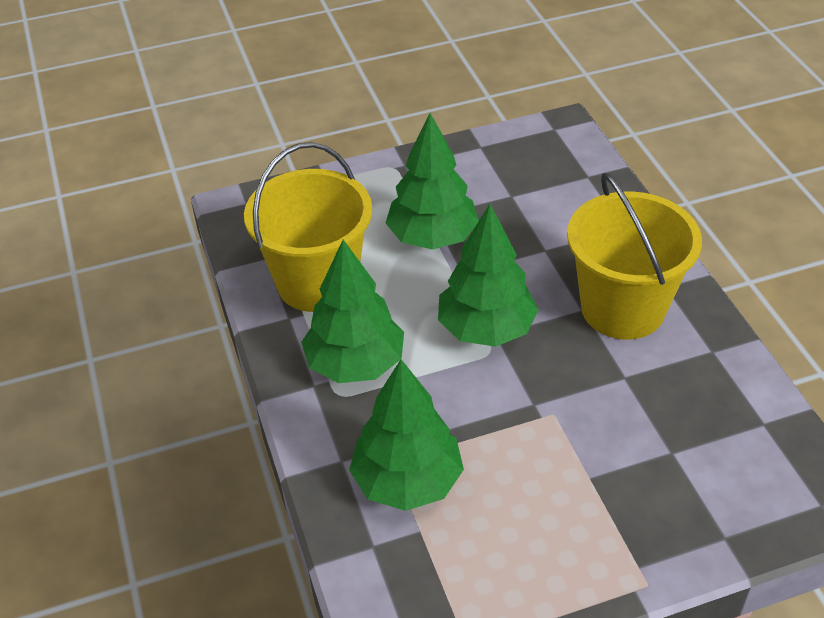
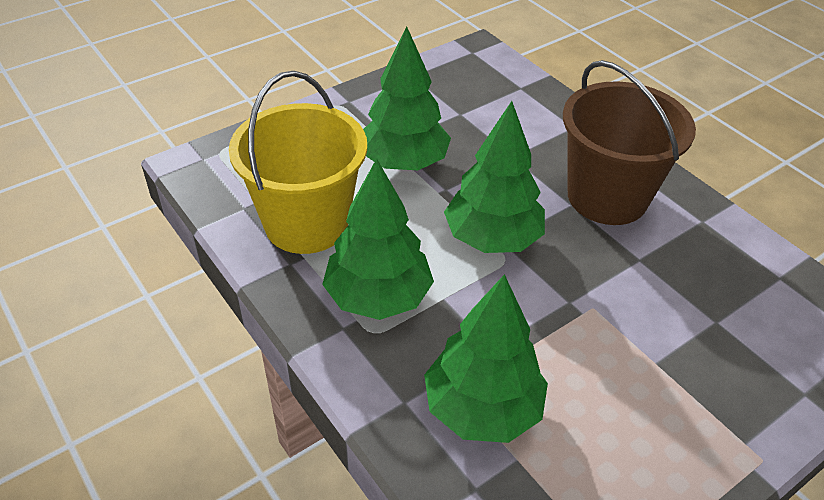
camera: 20 degrees left, 0 degrees up
yellow bucket [567,173,702,339] -> brown bucket [563,60,696,225]

